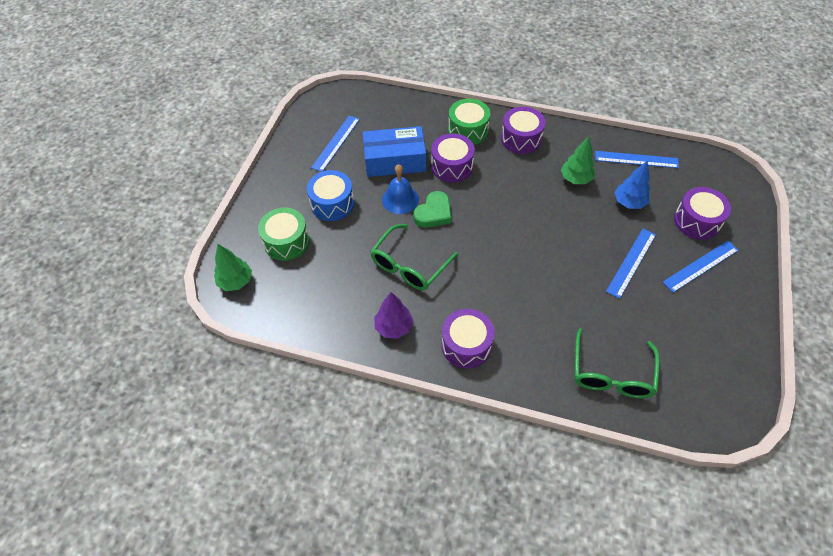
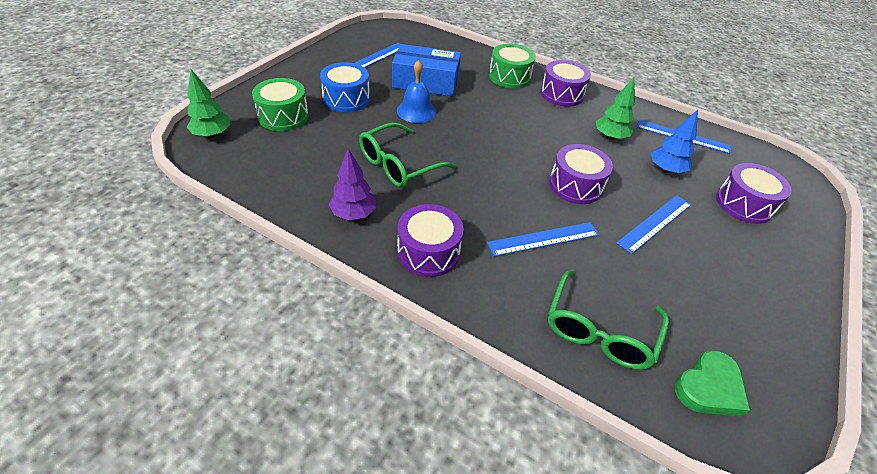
camera: 10 degrees right, 10 degrees down
green heart [413,191,451,228] -> green heart moved to [675,350,750,416]
purple drum [431,133,475,182] -> purple drum moved to [549,144,613,204]
blue ruler [663,240,739,293] -> blue ruler moved to [487,222,599,257]

